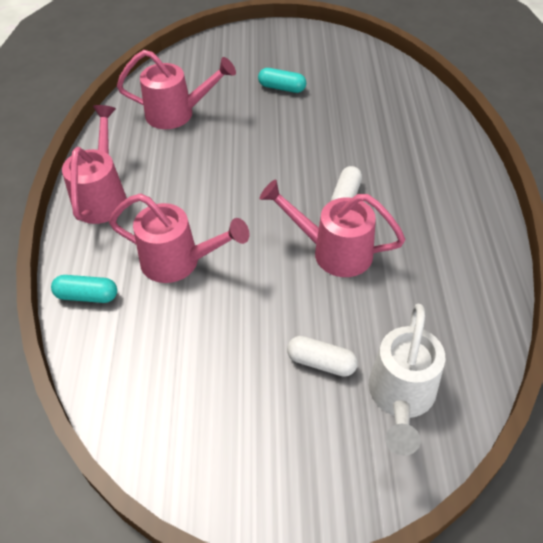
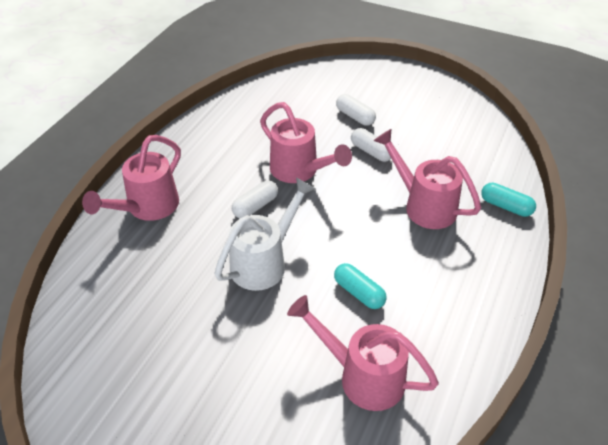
camera: 155 degrees left, 5 degrees down
pink watering can [62,105,127,224] -> pink watering can moved to [82,135,181,221]
turquoise capsule [258,68,306,93] -> turquoise capsule moved to [334,263,387,309]
white watering can [369,304,445,456] -> white watering can moved to [214,177,316,291]
none -> white capsule [351,128,391,162]

